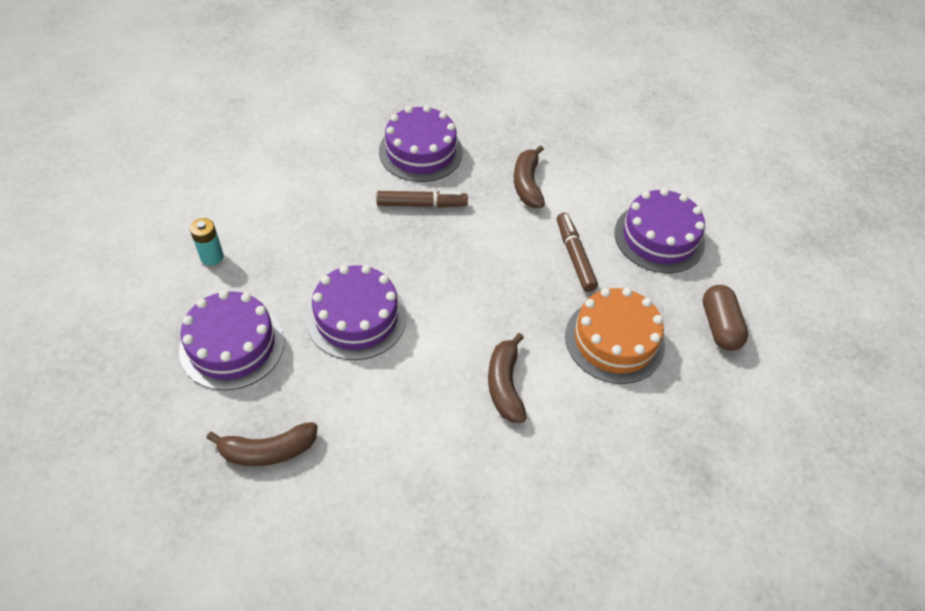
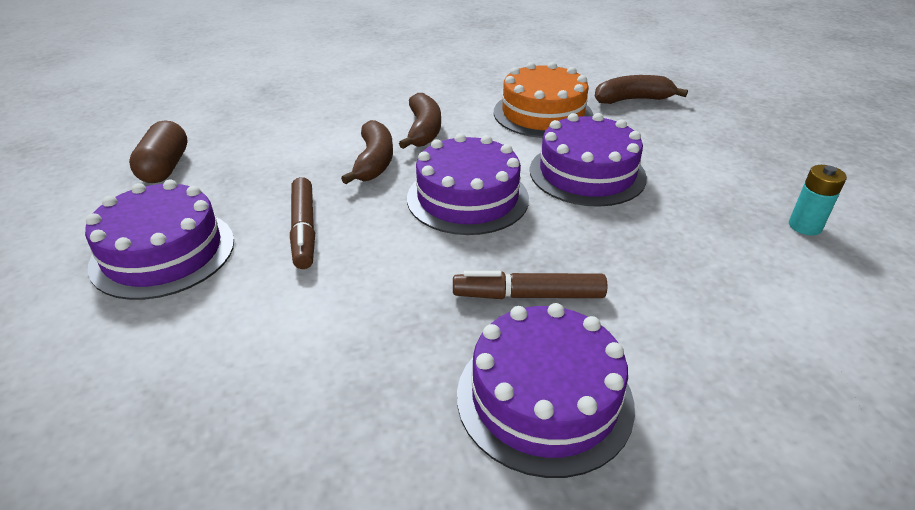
camera: 175 degrees left, 15 degrees down
purple cake [179,290,284,390] -> purple cake moved to [407,133,529,235]
brown banana [514,145,545,208] -> brown banana moved to [341,120,393,184]
orange cake [565,288,665,384] -> orange cake moved to [494,62,593,138]

